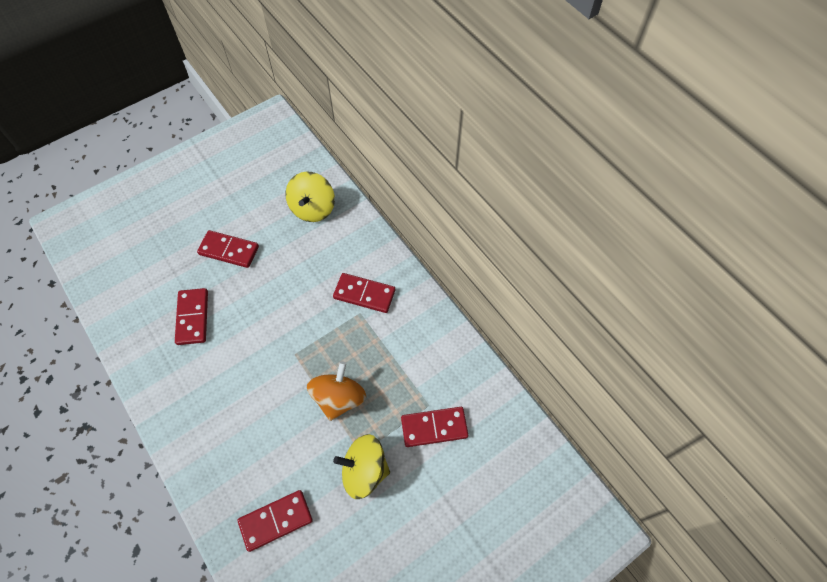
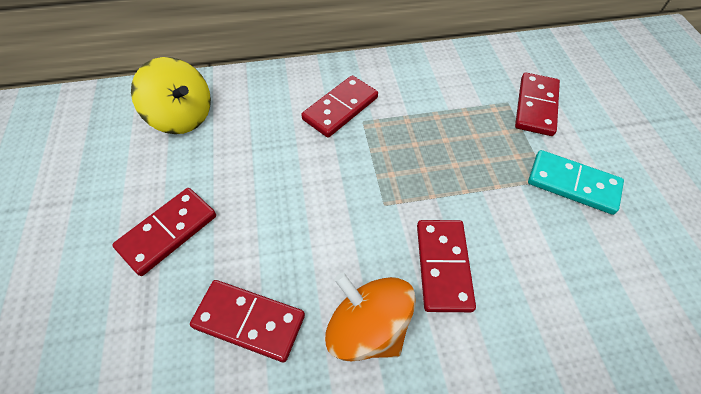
camera: 65 degrees left, 5 degrees down
red domino [238,490,313,552] -> red domino moved to [417,220,476,312]
orange spinning top [307,361,366,421] -> orange spinning top moved to [325,273,416,361]
yellow spinning top [333,434,390,499] -> turquoise domino [528,150,624,215]

